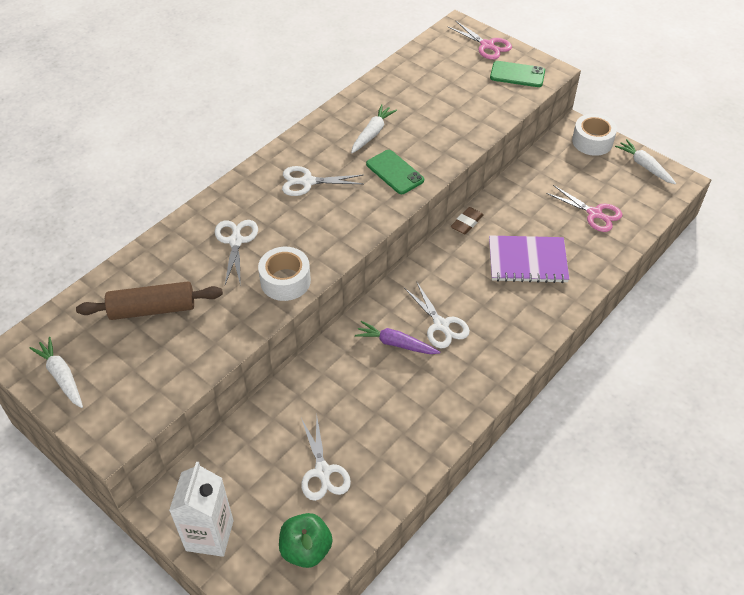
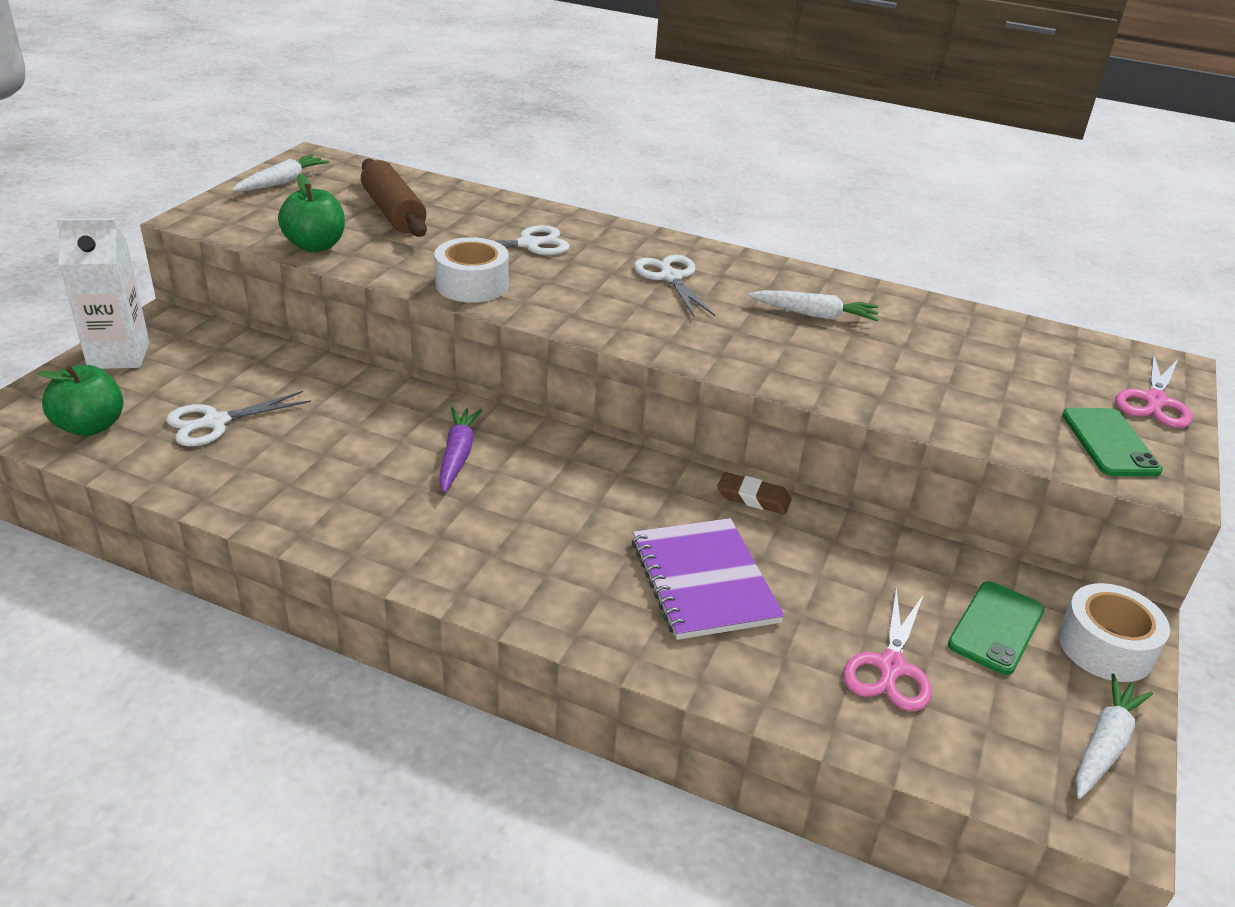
camera: 70 degrees right, 15 degrees down
green phone [366,150,424,194] -> green phone moved to [948,581,1044,675]
white scissors [405,283,470,348] -> none
none -> green apple [278,174,345,252]

